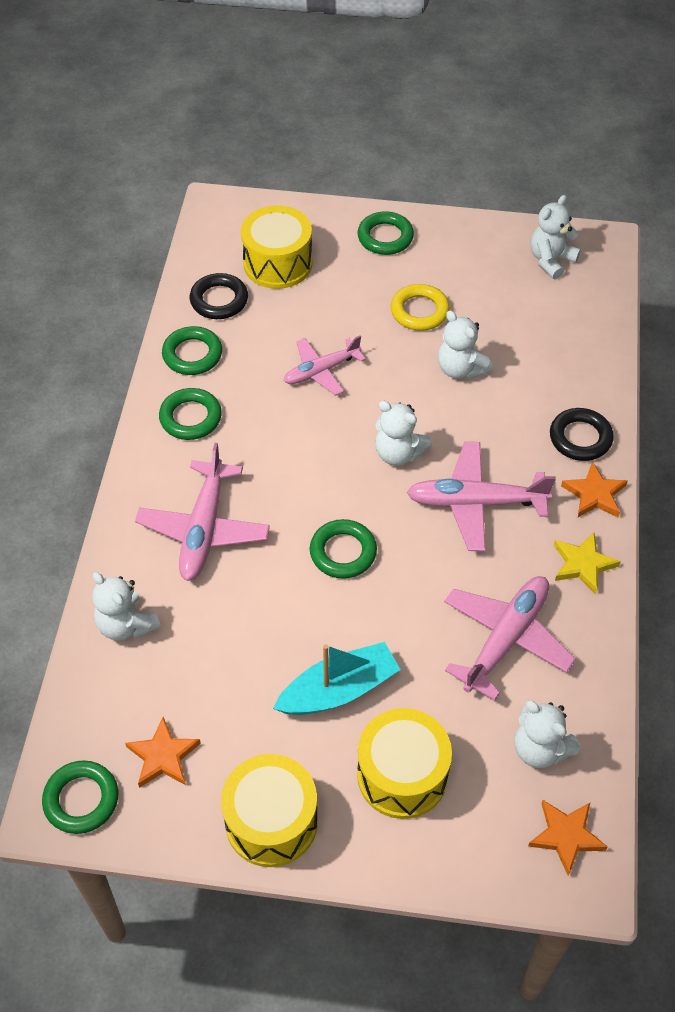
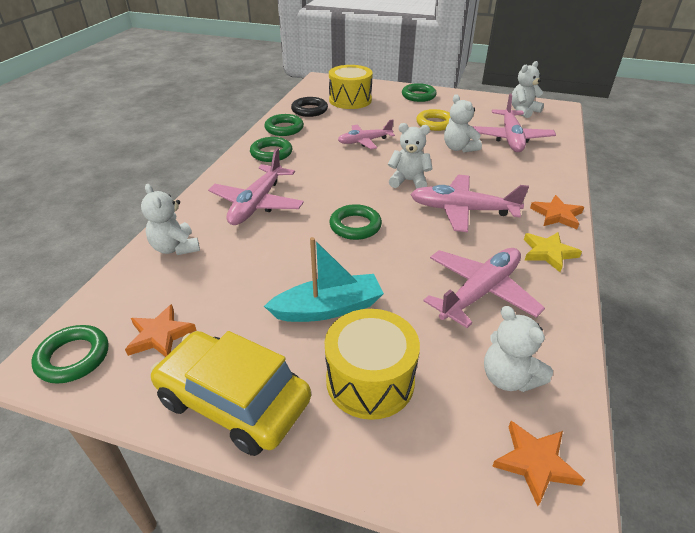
camera: 10 degrees right, 15 degrees down
yellow drum [221,754,318,867] -> yellow car [151,331,311,456]
white teddy bear [375,401,432,466] -> white teddy bear turned 150 degrees clockwise [388,123,432,189]
black ring [550,408,614,461] -> none
none -> pink plane [472,94,556,152]

